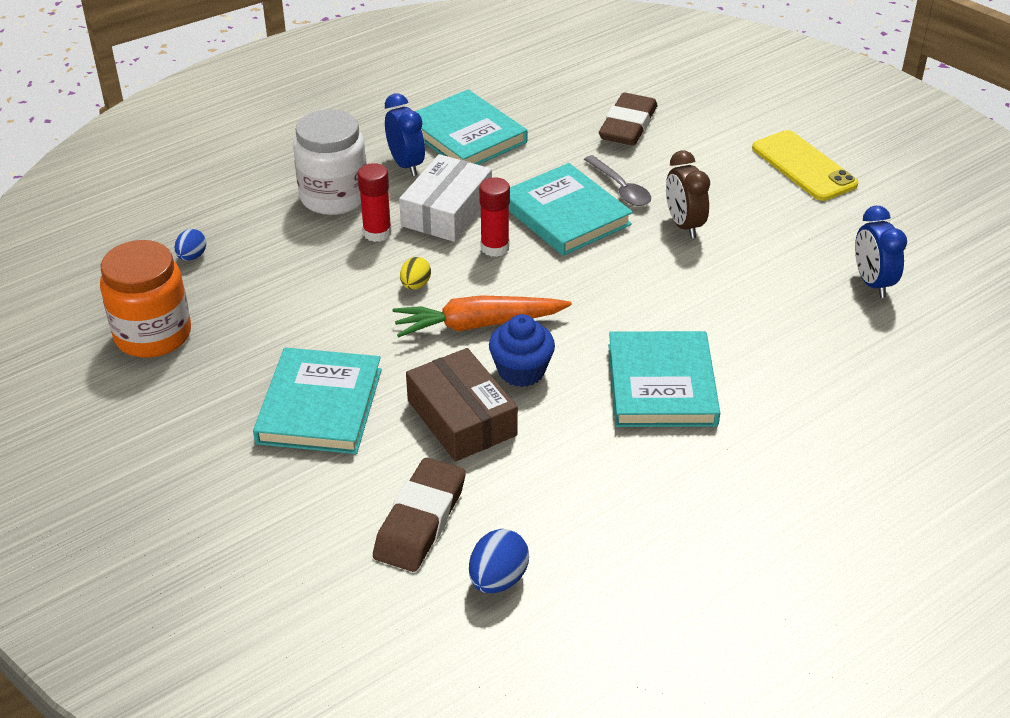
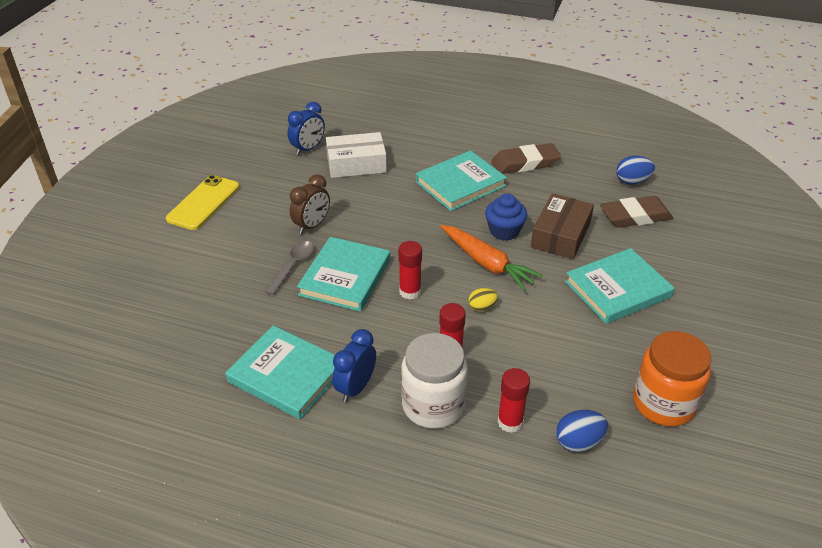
camera: 125 degrees left, 0 degrees up
blue egg [174,229,206,261] -> blue egg [556,410,608,452], size x1.50
white box [399,154,492,242] -> white box moved to [326,132,387,178]
turquoise book [415,89,527,165] -> turquoise book turned 75 degrees counterclockwise [225,326,335,419]
brown eraser [599,93,657,146] -> brown eraser moved to [491,143,561,174]
none -> red glue stick [497,368,530,433]

